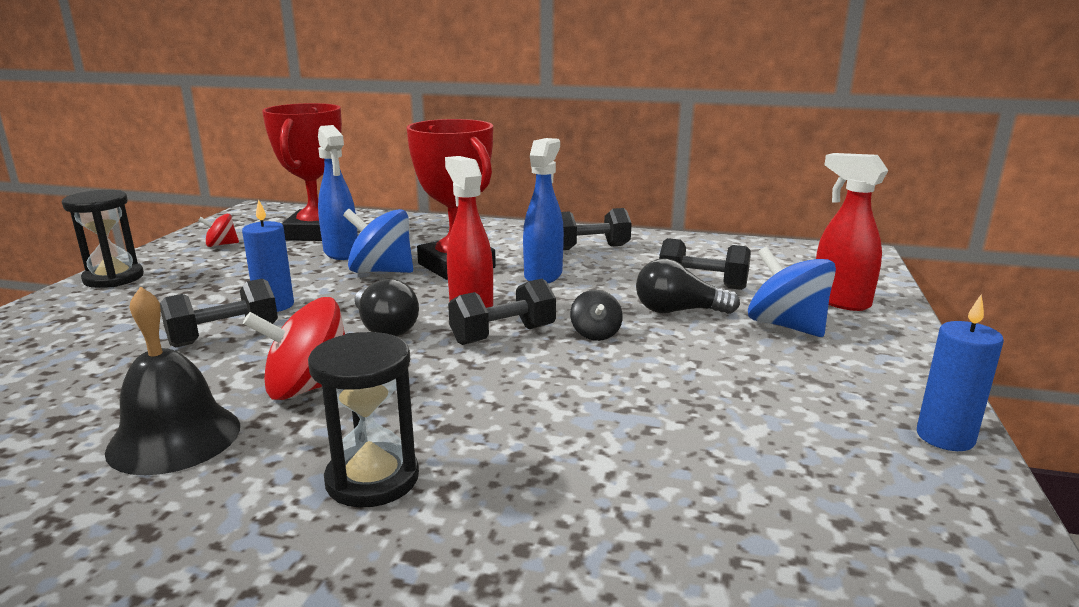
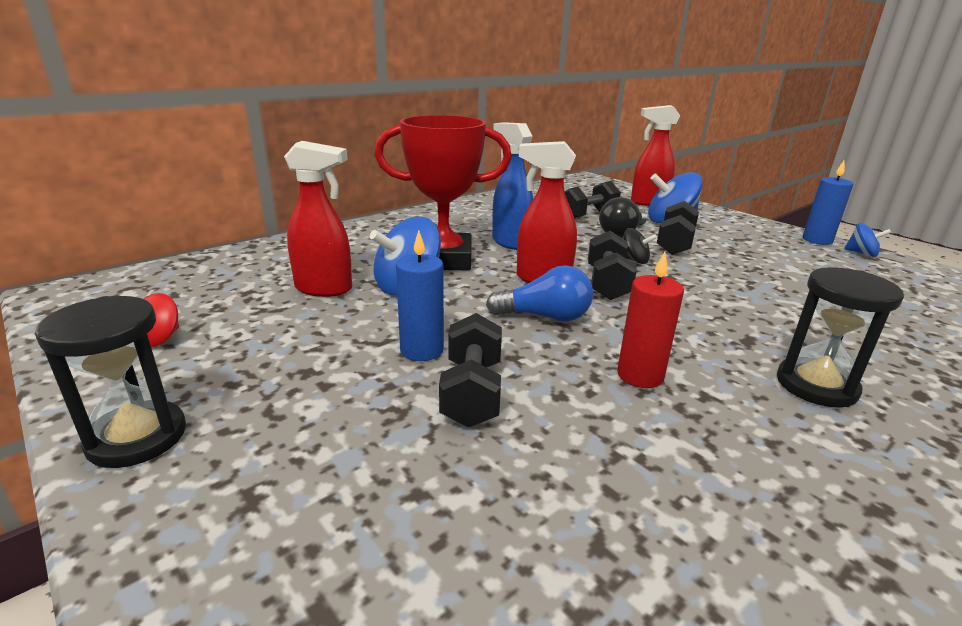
camera: 55 degrees left, 5 degrees up
black bell [105,286,240,475] -> none
red spinning top [243,297,345,400] -> red candle [617,252,684,388]
red trophy [262,103,342,241] -> none
blue spray bottle [318,125,358,260] -> red spray bottle [284,141,352,297]
black light bulb [354,278,419,337] -> blue light bulb [486,265,593,322]
black dumbbell [561,208,632,250] -> black dumbbell moved to [657,201,699,255]
none -> blue spinning top [844,223,891,257]

